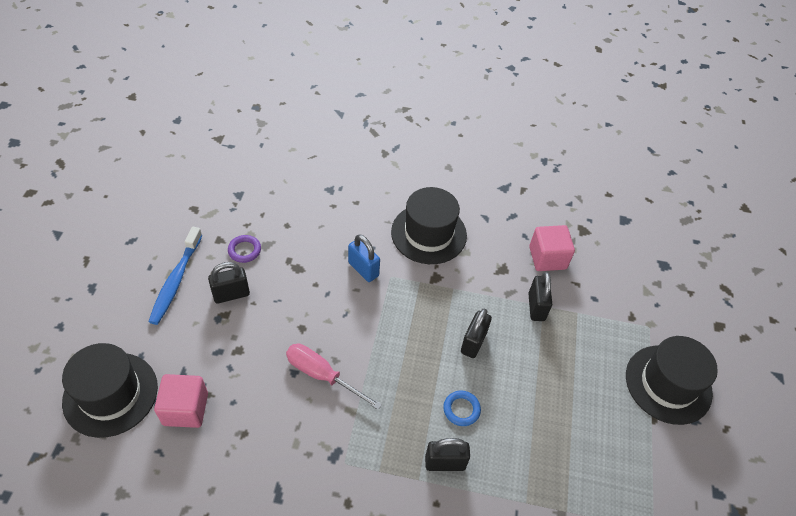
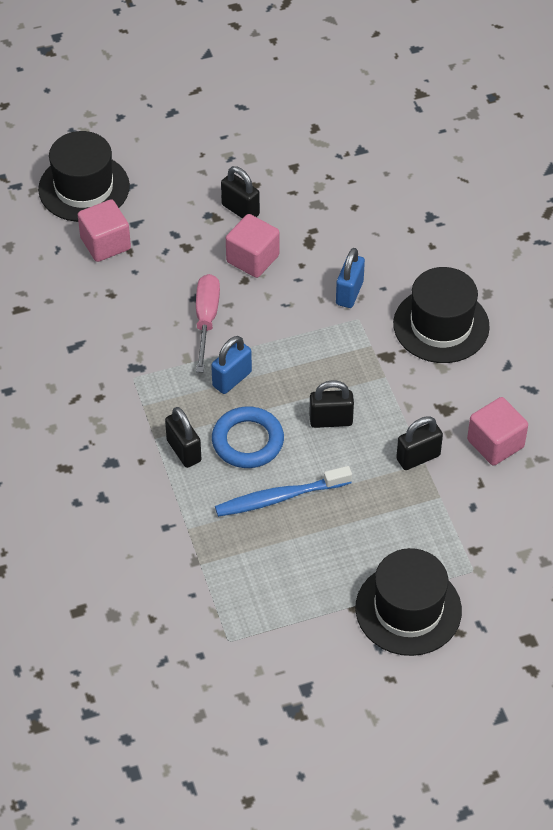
camera: 65 degrees right, 0 degrees up
blue toothbrush [148,227,202,325] -> blue toothbrush moved to [215,466,352,517]
purple ring [228,235,261,263] -> none
blue ring [443,390,481,426] -> blue ring [212,407,284,468], size x1.72
none -> blue padlock [211,336,252,394]
none -> pink cube [226,214,280,278]

